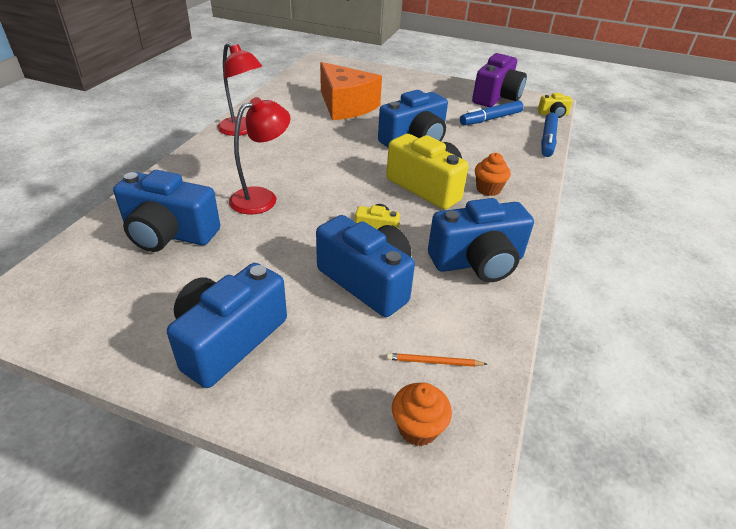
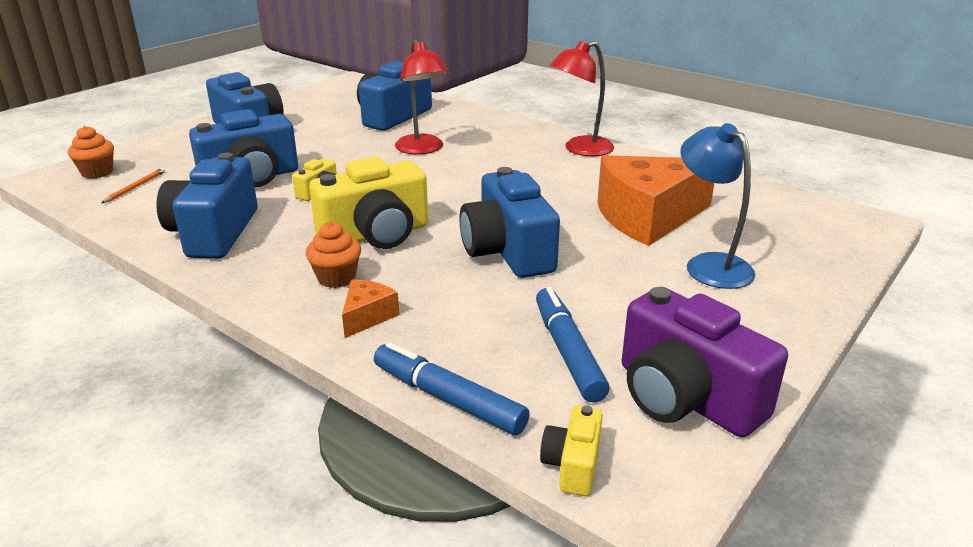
camera: 110 degrees right, 10 degrees down
none -> orange cheese [342,279,399,338]
none -> blue lamp [680,123,755,289]

